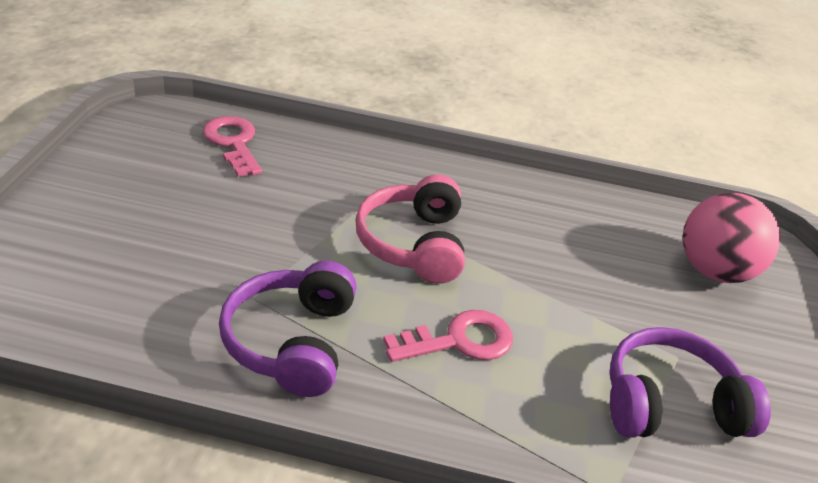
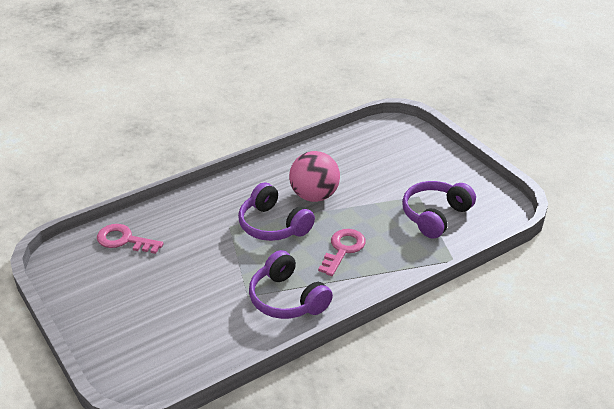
camera: 40 degrees left, 0 degrees up
pink headphones [355,175,465,284] -> purple headphones [238,182,315,241]
pink ball [683,192,780,283] -> pink ball moved to [289,151,340,202]

